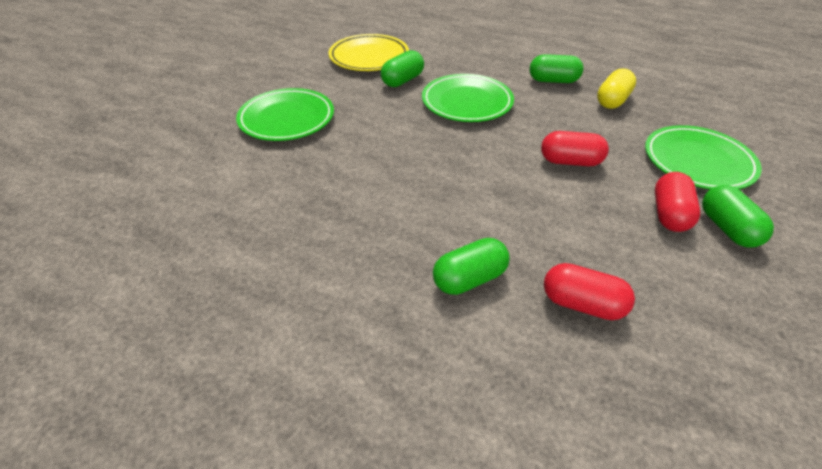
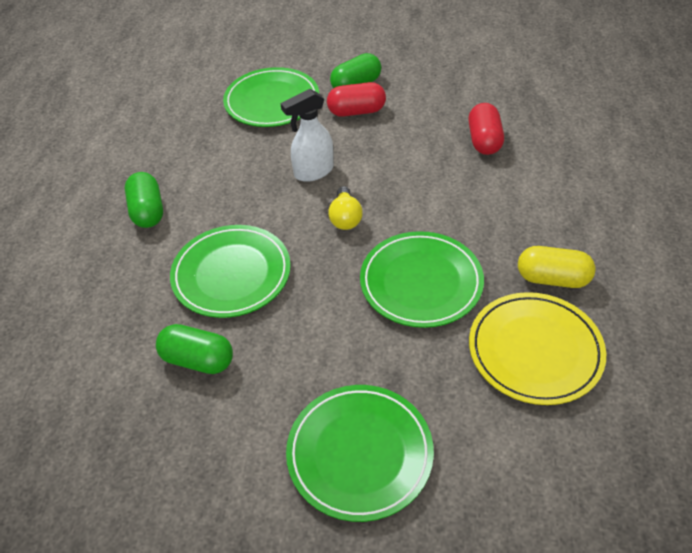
camera: 110 degrees left, 5 degrees up
yellow plate [329,34,409,71] -> yellow plate moved to [469,292,606,405]
green capsule [433,238,510,295] -> none
red capsule [541,131,609,166] -> white spray bottle [280,89,334,182]
yellow capsule [597,68,636,109] -> yellow capsule moved to [518,246,596,288]
none -> yellow light bulb [328,186,363,230]
none -> green plate [360,231,484,328]

